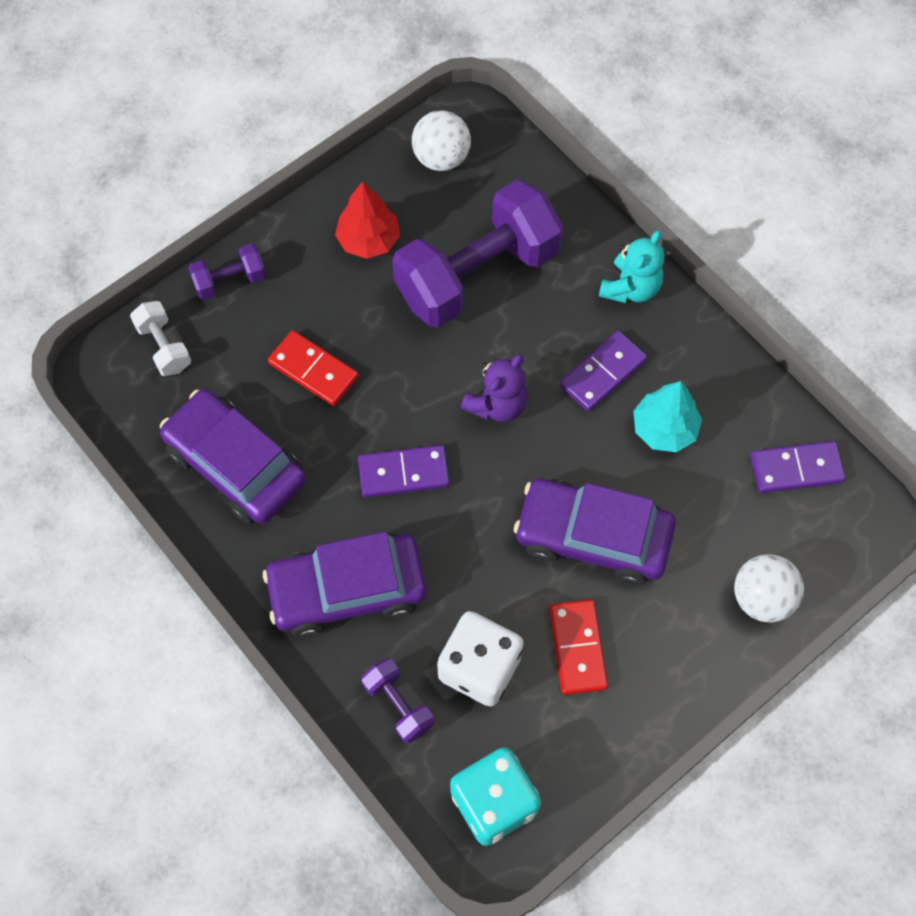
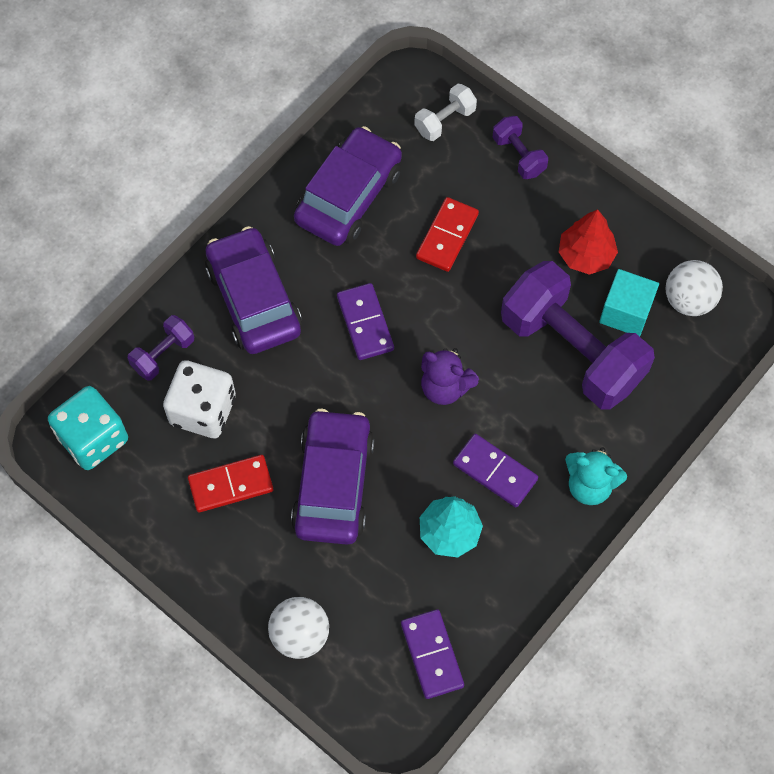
camera: 80 degrees right, 0 degrees up
none -> turquoise cube [599,269,659,337]

